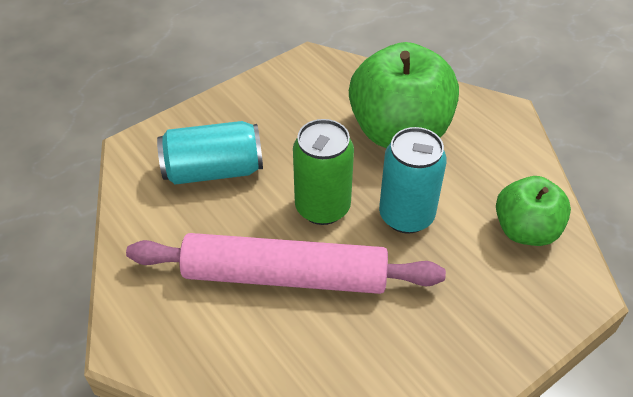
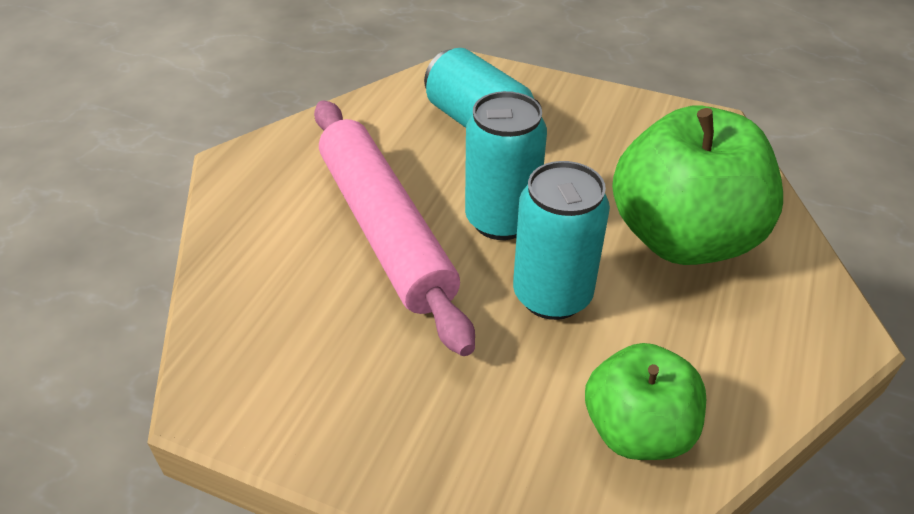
camera: 60 degrees right, 5 degrees down
green can [293,119,354,225] -> turquoise can [465,91,547,240]

